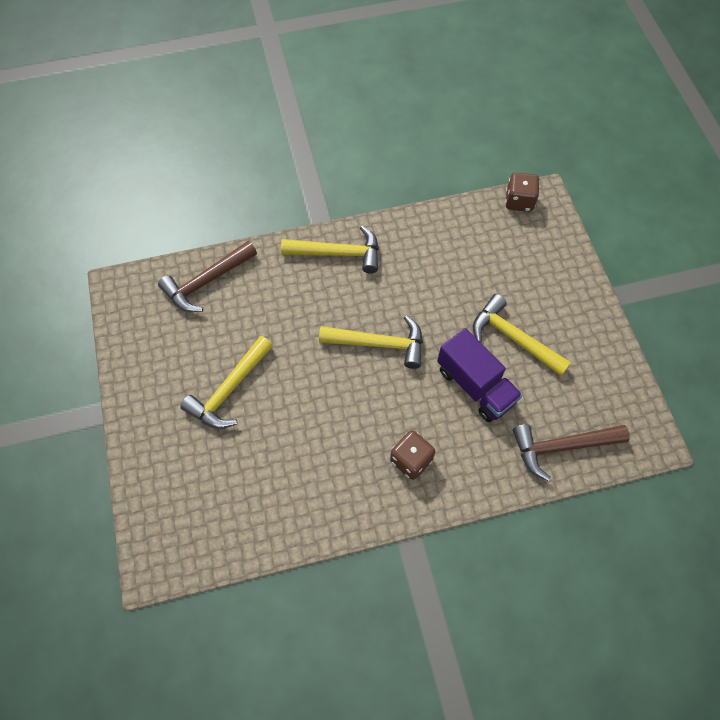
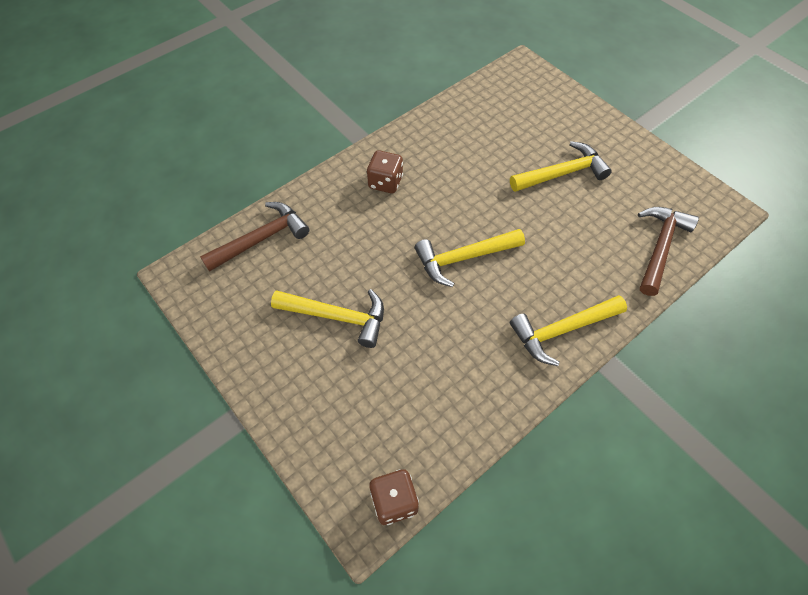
camera: 155 degrees right, 5 degrees down
yellow hammer [180,336,273,429] -> yellow hammer turned 60 degrees clockwise [510,141,612,192]
purple truck [437,328,523,422] -> none

